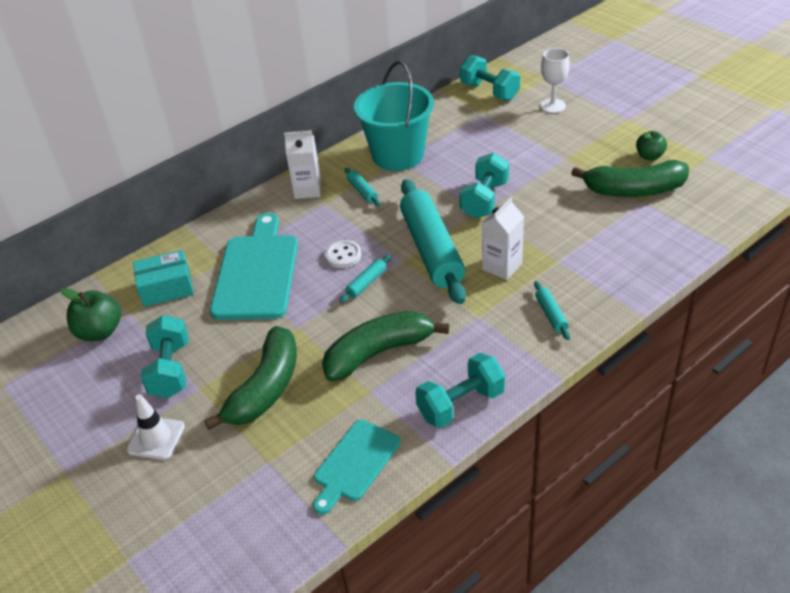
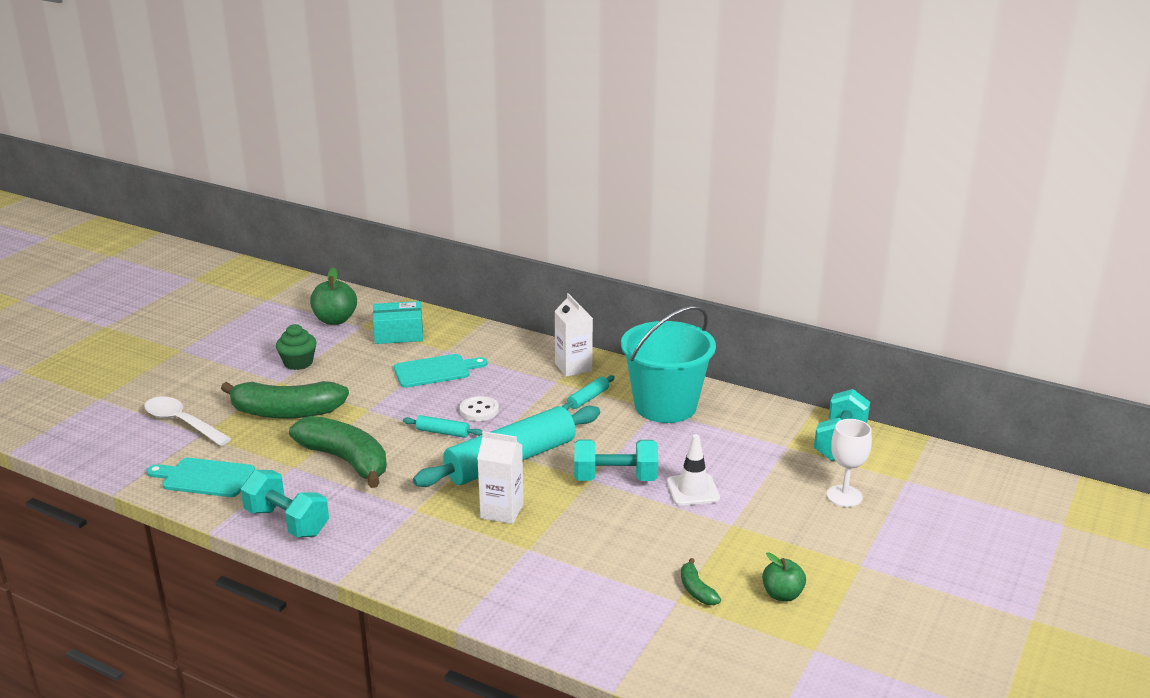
camera: 65 degrees right, 15 degrees down
white traffic cone [127,394,185,460] -> white traffic cone moved to [667,434,720,506]
turquoise box [133,250,194,307] -> turquoise box turned 60 degrees counterclockwise [373,301,423,344]
turquoise dumbbell [141,315,189,398] -> green cupcake [276,324,316,370]
turquoise cutting board [210,213,298,320] -> turquoise cutting board [394,354,488,388], size x0.60
turquoise rolling pin [534,281,570,340] -> none
green banana [571,160,689,197] -> green banana [681,558,721,605], size x0.43
none -> white spoon [145,397,232,446]

